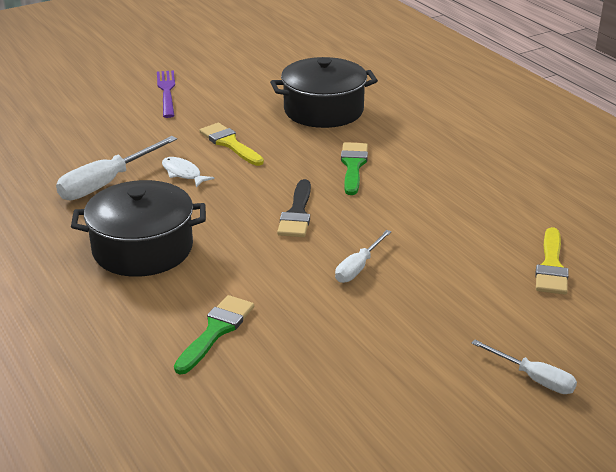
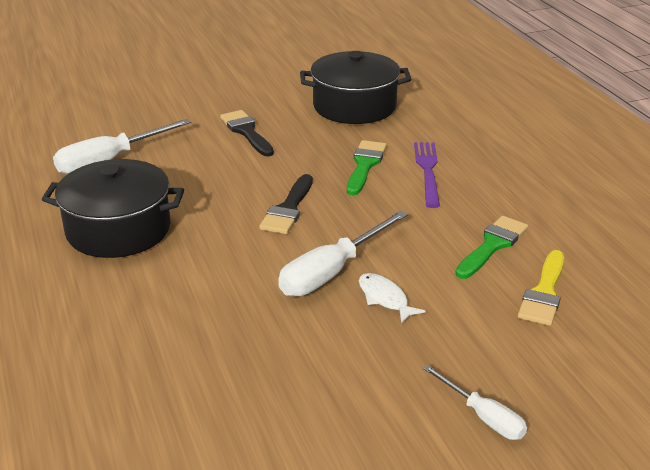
camera: 10 degrees right, 0 degrees up
purple fork [157,71,175,118] -> purple fork moved to [414,142,440,208]
white fish [162,157,214,187] -> white fish moved to [359,273,426,324]
green brush [174,295,254,375] -> green brush moved to [455,216,528,279]
yellow brush [199,123,264,166] -> black brush [220,110,274,156]
white screwdriver [335,230,392,283] -> white screwdriver [278,211,408,297], size x1.69

